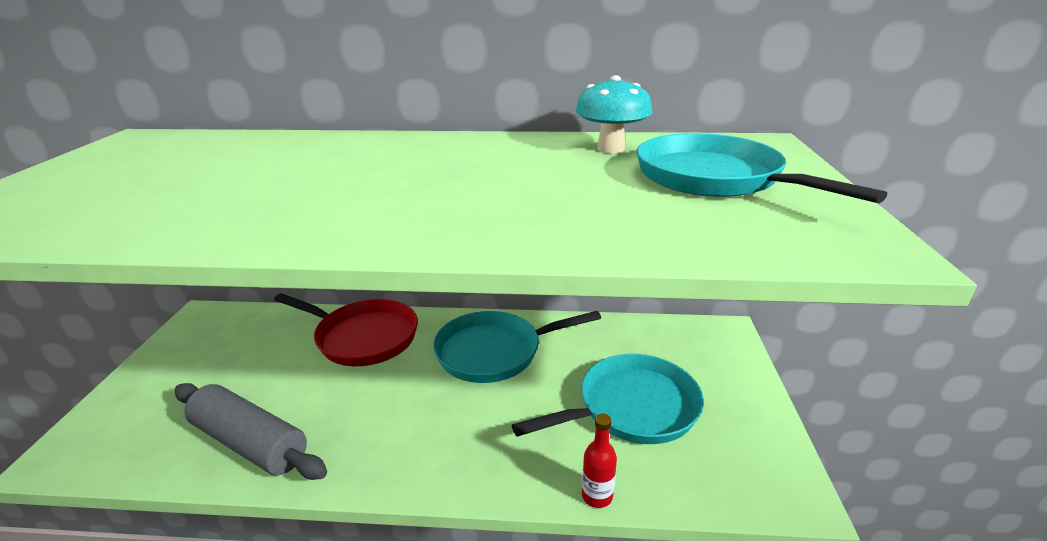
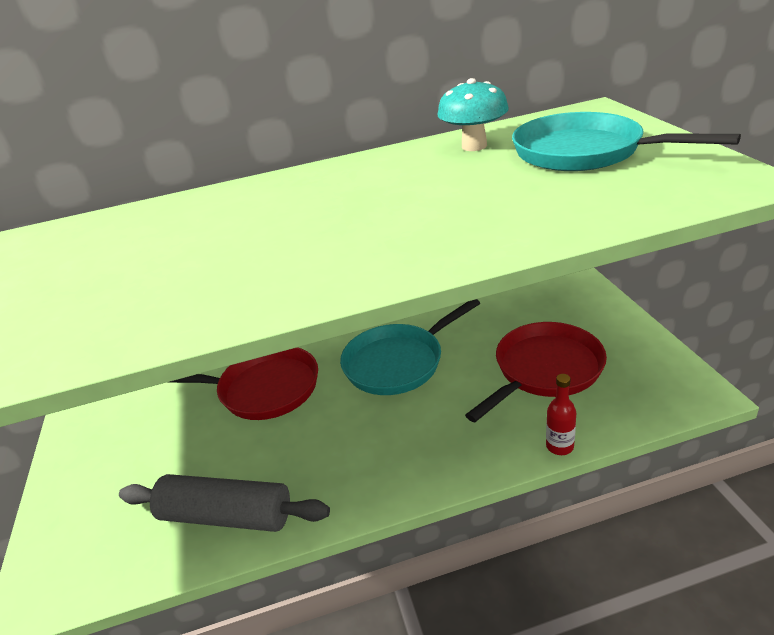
camera: 15 degrees left, 5 degrees up
turquoise pan [512,354,704,444] -> red pan [465,322,607,422]

